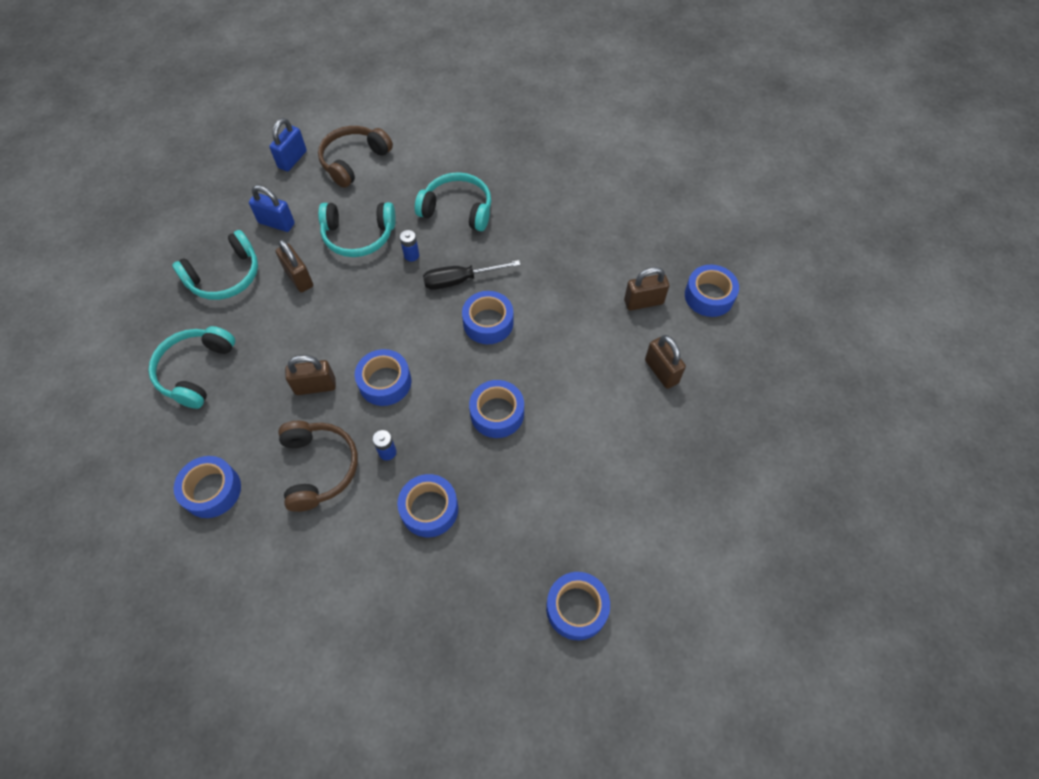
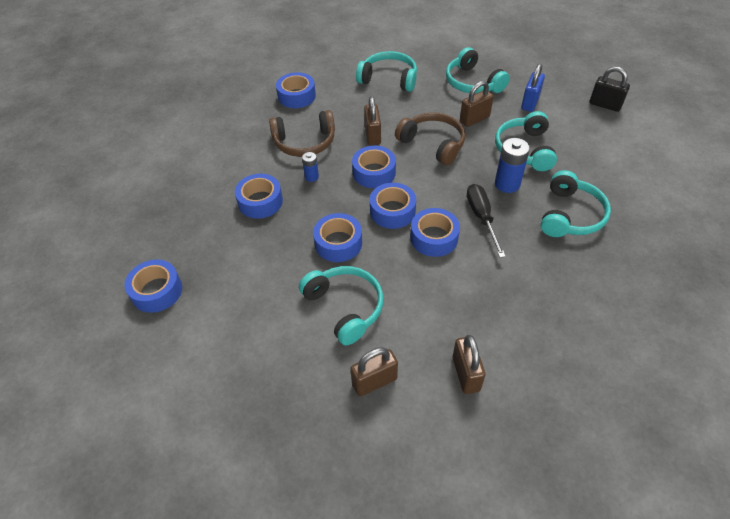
camera: 95 degrees right, 10 degrees down
blue padlock [269,118,307,171] -> black padlock [590,66,630,112]
brown headphones [318,126,393,188] -> brown headphones moved to [395,113,465,165]
blue battery [400,230,419,262] -> blue battery [495,138,530,193], size x1.77
blue tape [685,265,739,317] -> blue tape moved to [370,183,416,229]
none -> turquoise headphones [299,266,383,345]

